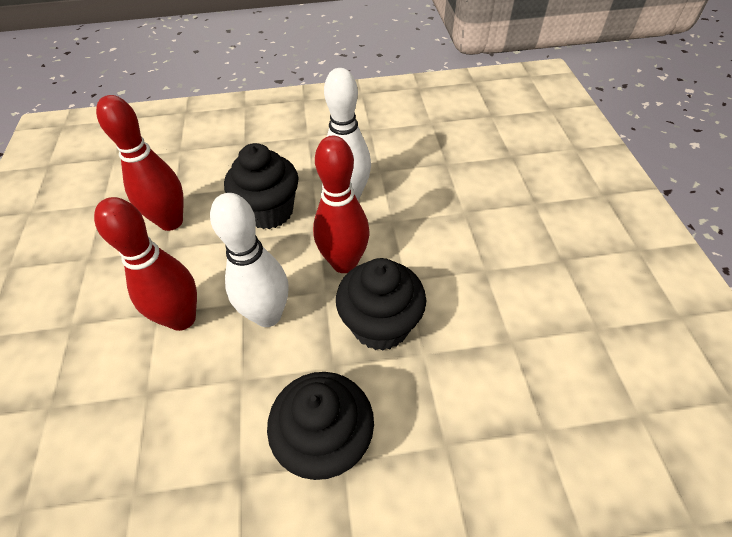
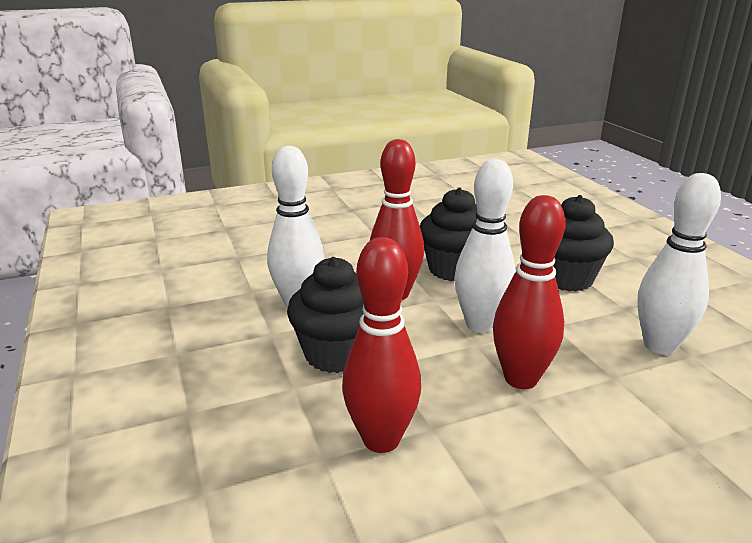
camera: 105 degrees left, 25 degrees down
none -> white bowling pin [637,173,721,355]

